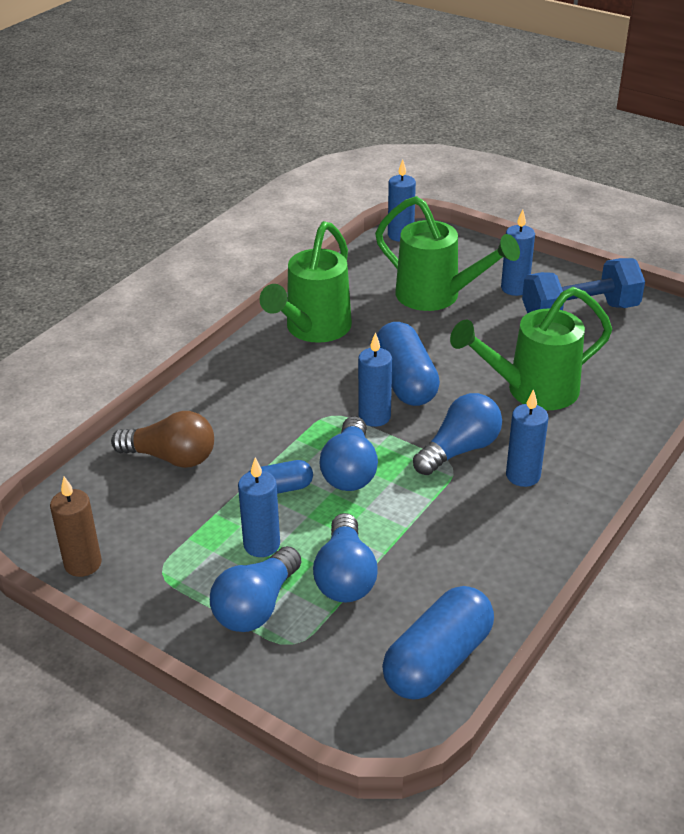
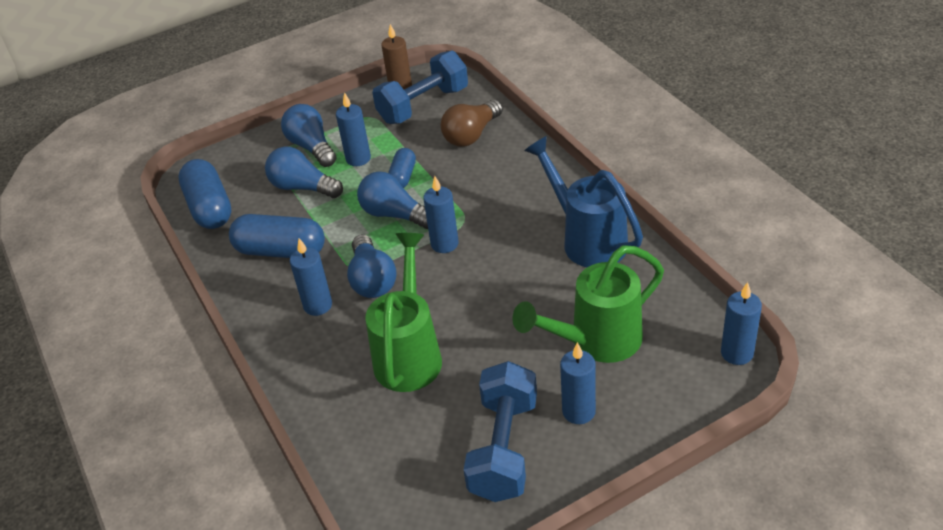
camera: 120 degrees right, 5 degrees up
green watering can [260,221,352,343] -> blue watering can [524,136,643,267]
blue capsule [377,322,440,406] -> blue capsule moved to [229,214,325,258]
none -> blue dumbbell [372,51,468,124]

